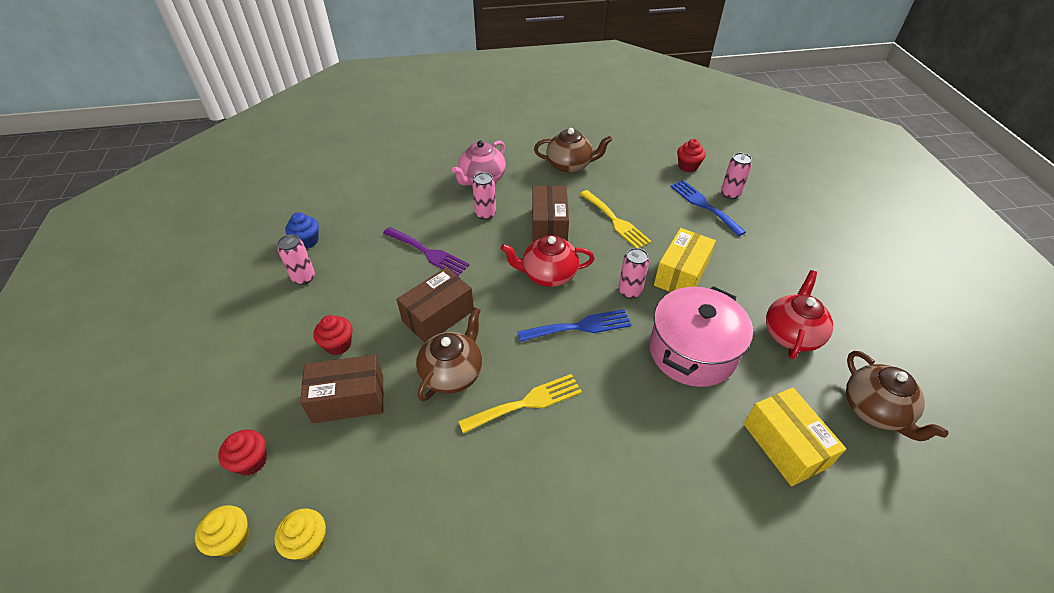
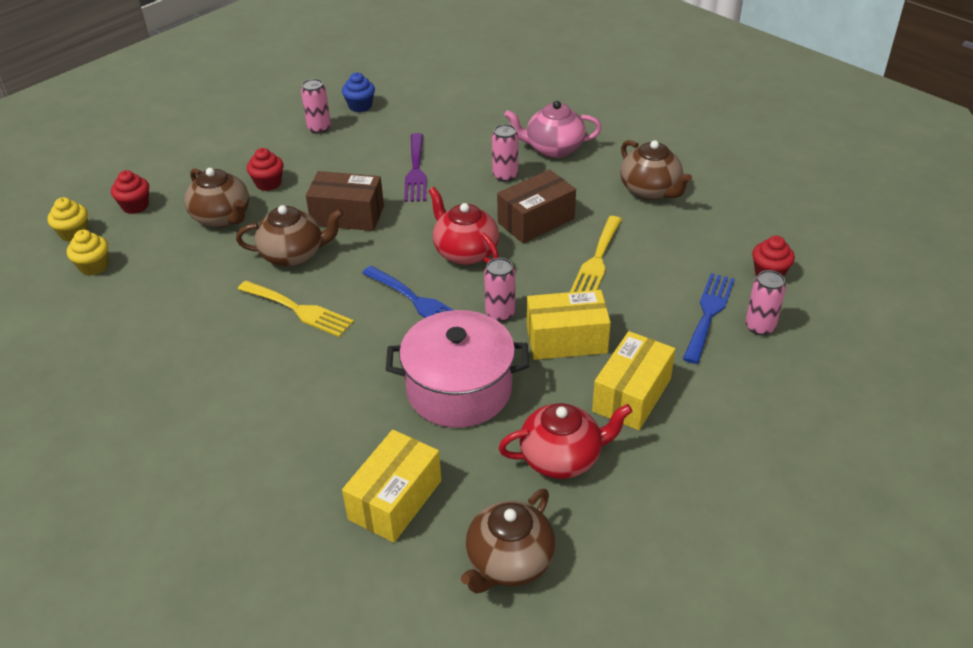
camera: 55 degrees right, 5 degrees down
brown box [300,355,384,423] -> brown teapot [184,168,249,227]
none -> yellow box [592,331,675,430]

